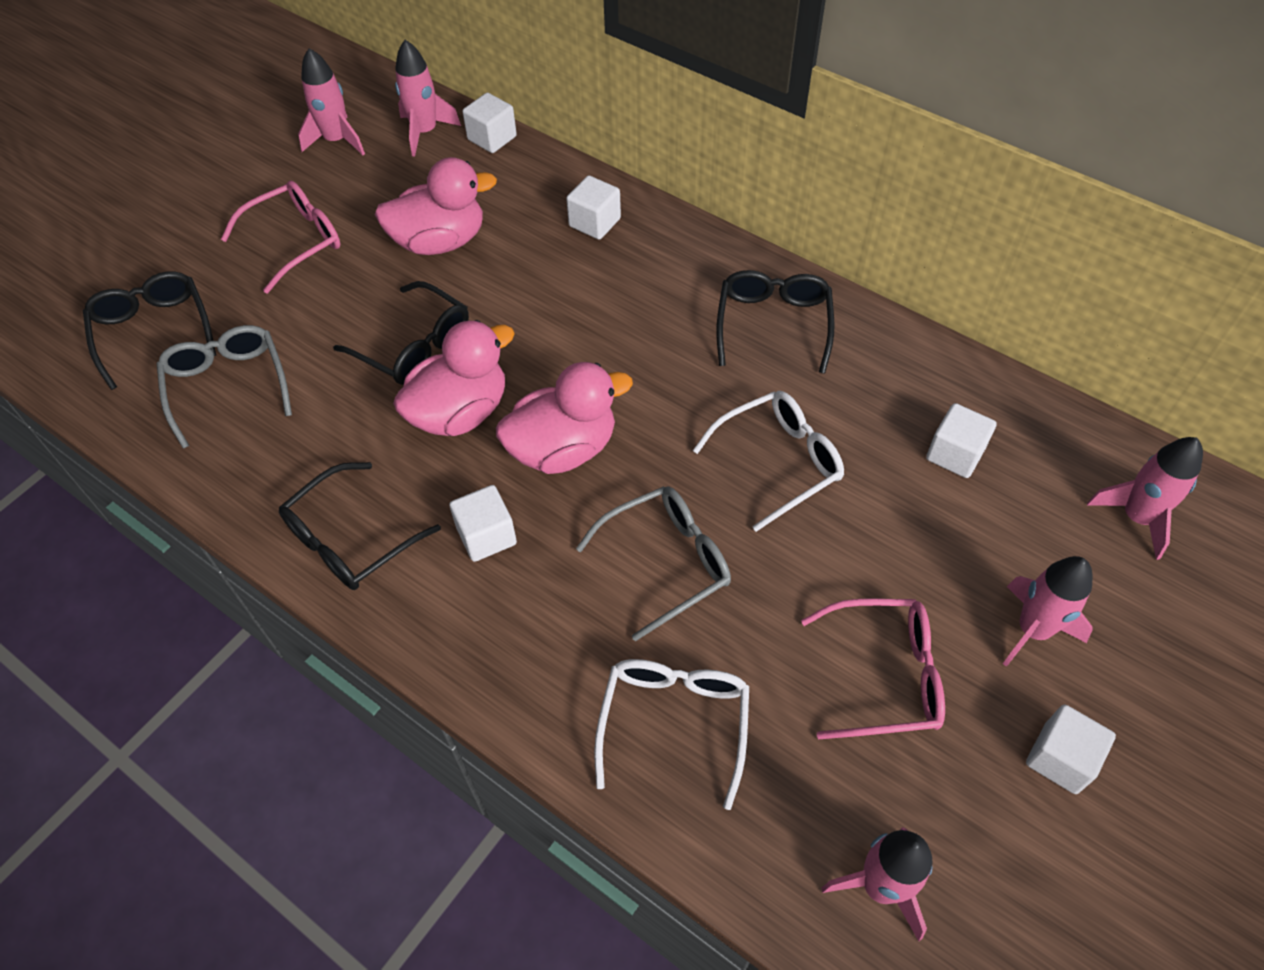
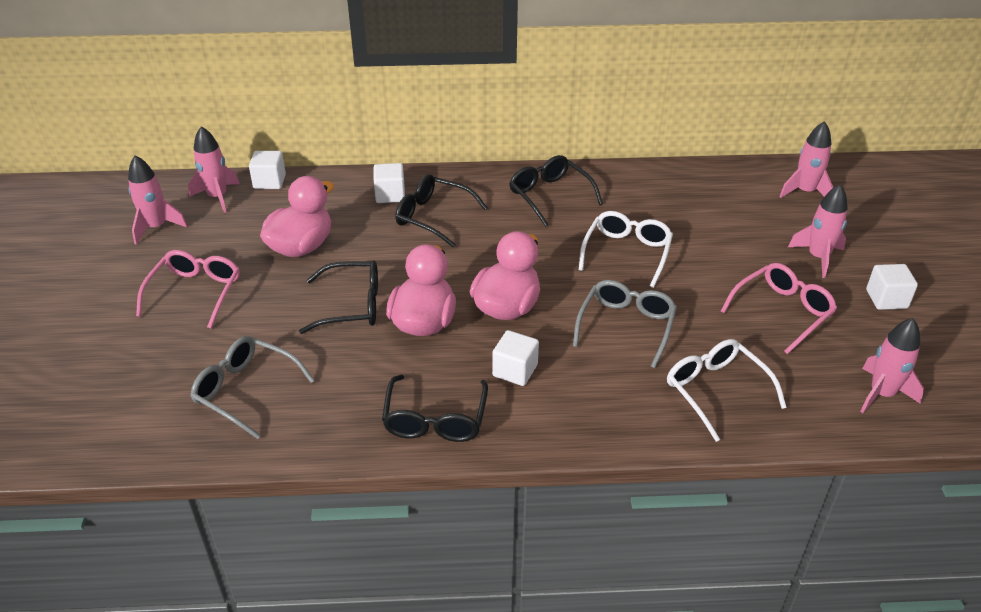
camera: 40 degrees left, 15 degrees down
black glasses [83,271,216,390] -> black glasses moved to [395,174,487,248]
white cube [926,403,997,478] -> none

